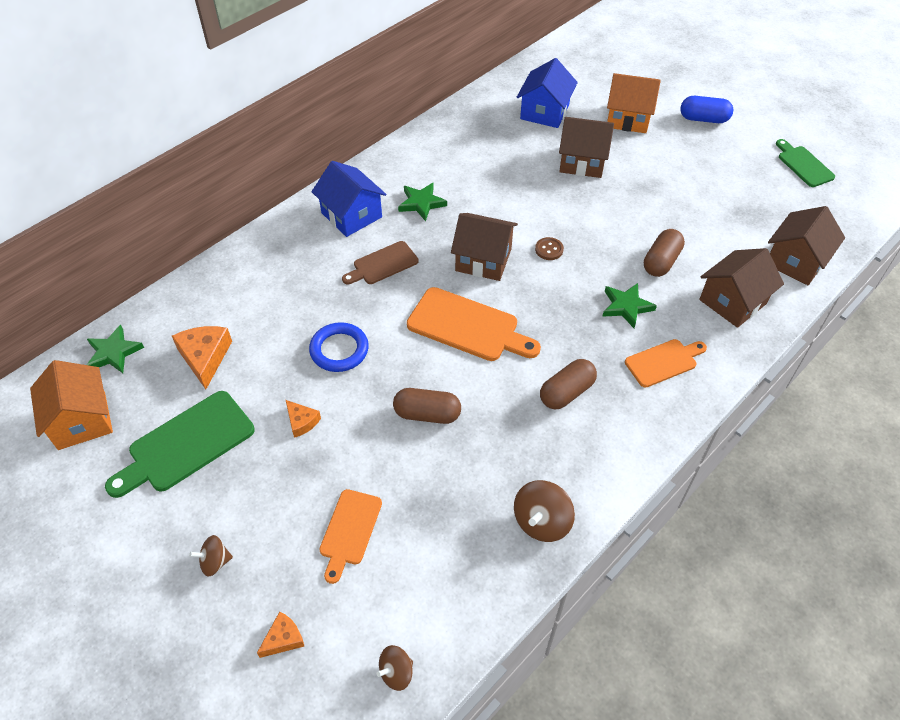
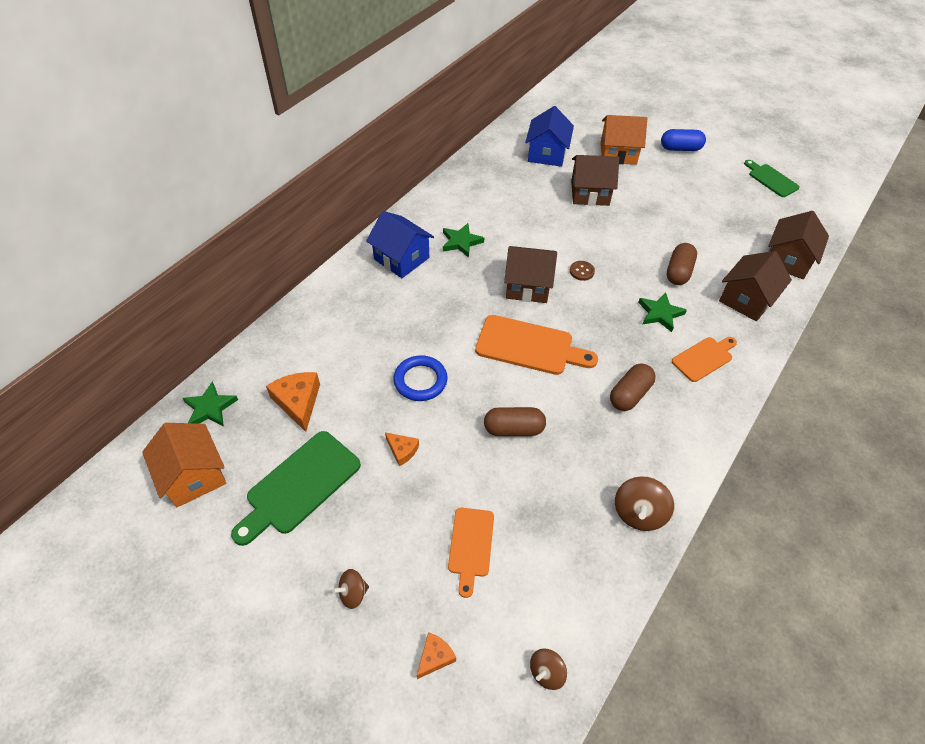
camera: 10 degrees left, 0 degrees up
brown cutting board [342,241,419,285] -> none

